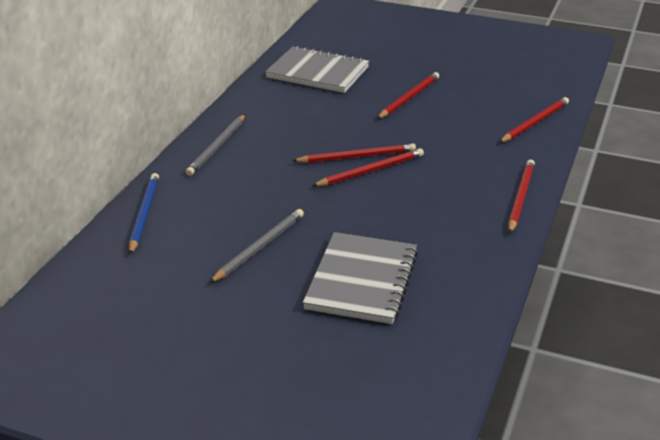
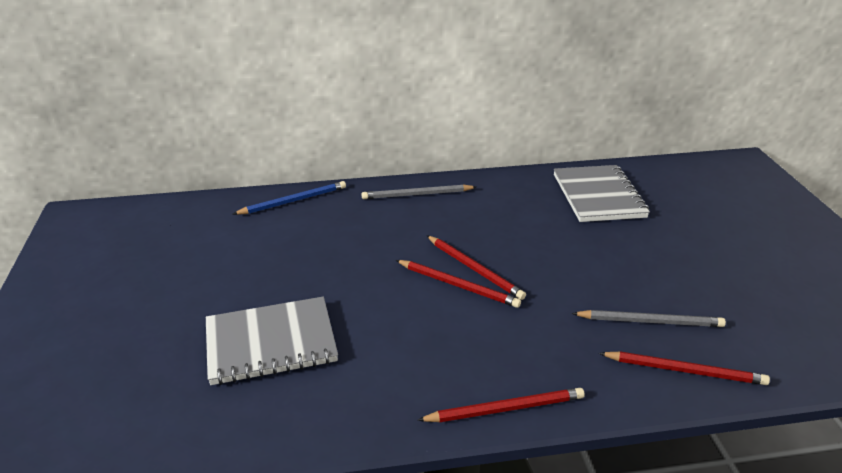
camera: 60 degrees right, 0 degrees up
grey pencil [209,209,304,283] -> grey pencil moved to [572,310,726,327]
red pencil [377,72,439,119] -> none

